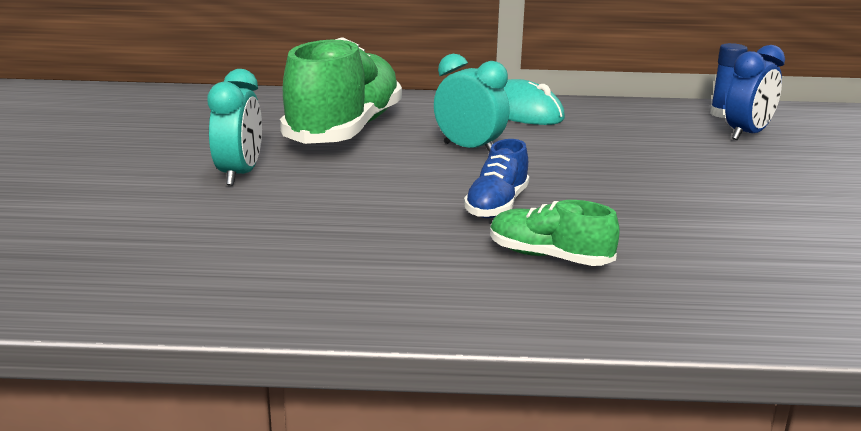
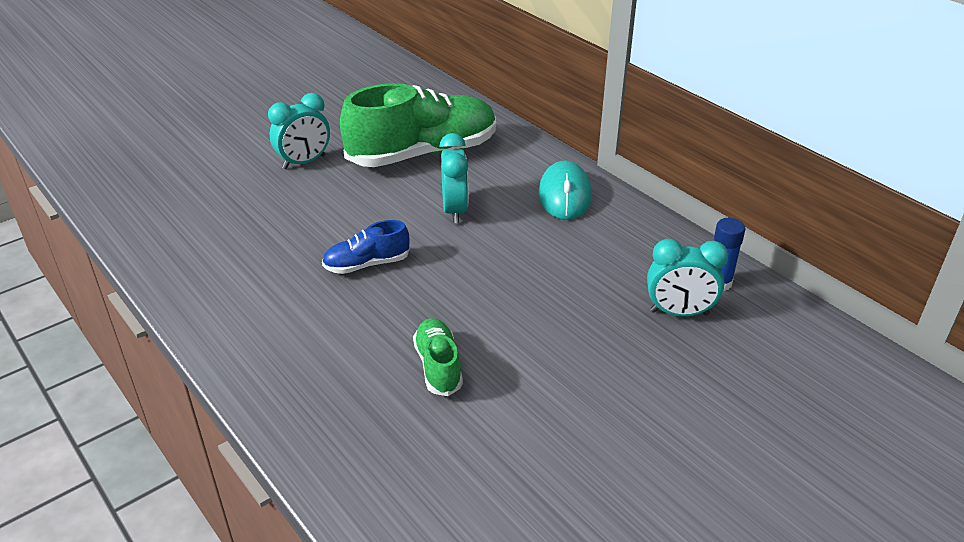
camera: 50 degrees right, 15 degrees up
green shoe [490,200,620,266] -> green shoe moved to [413,318,463,396]
blue clock [725,45,785,140] -> turquoise clock [647,239,728,317]

